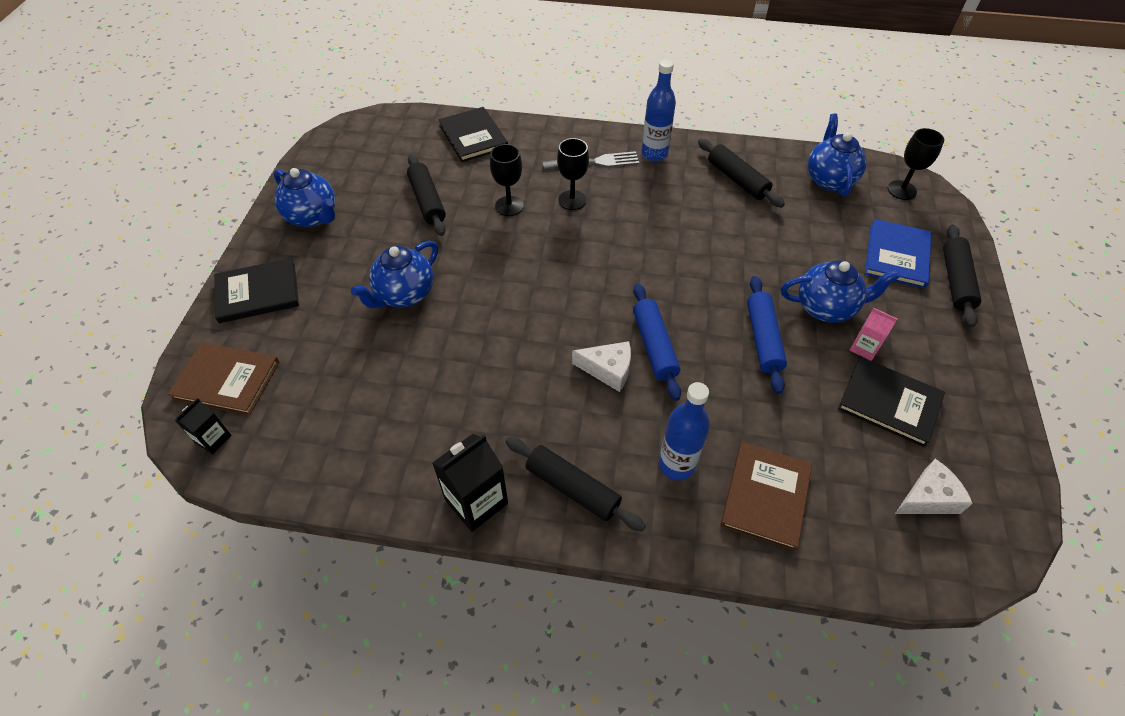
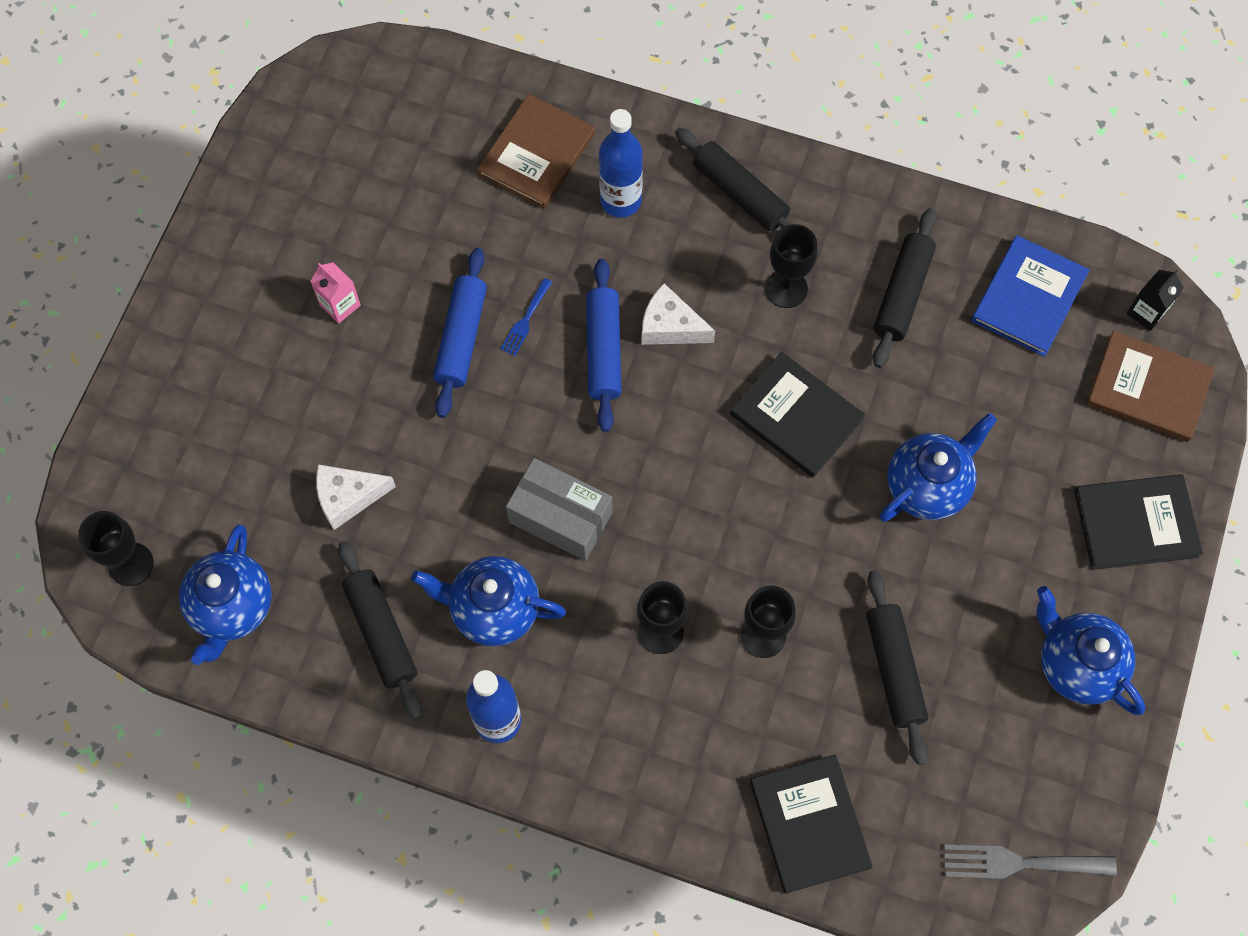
camera: 170 degrees left, 15 degrees up
black carton [432,434,508,532] -> none
grey fork [543,151,639,169] -> grey fork moved to [944,845,1117,879]
blue teapot [781,260,899,323] -> blue teapot moved to [411,556,566,646]
black book [838,357,945,447] -> black book moved to [730,352,865,477]
blue book [865,219,931,289] -> blue book moved to [971,235,1089,357]
white cheese [895,459,973,514] -> white cheese moved to [316,464,396,530]
black rolling pin [943,225,981,328] -> black rolling pin moved to [873,208,936,368]
none -> blue fork [500,278,552,356]
none -> grey box [506,458,612,561]
none -> black goblet [765,224,818,308]

